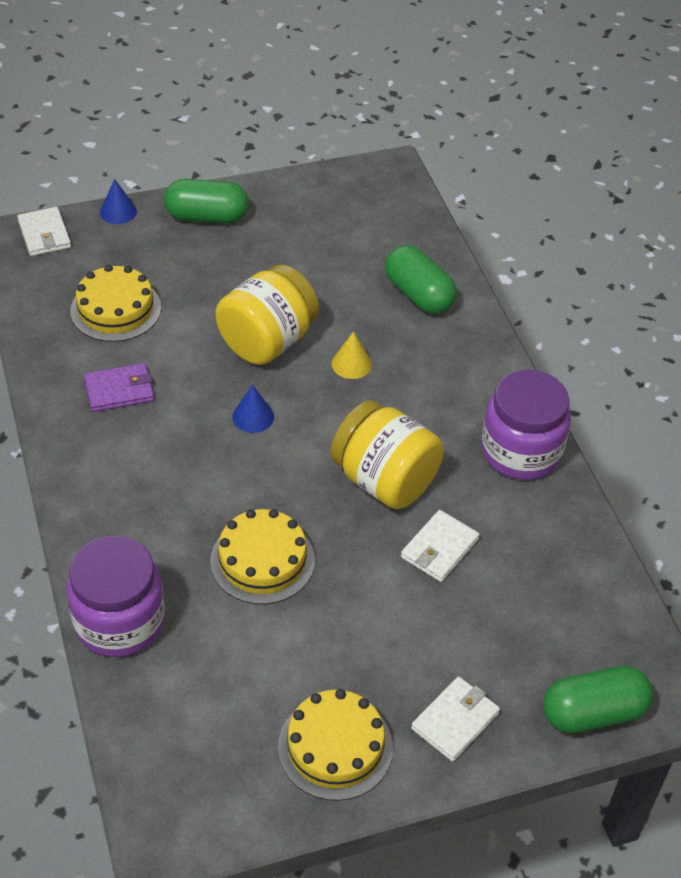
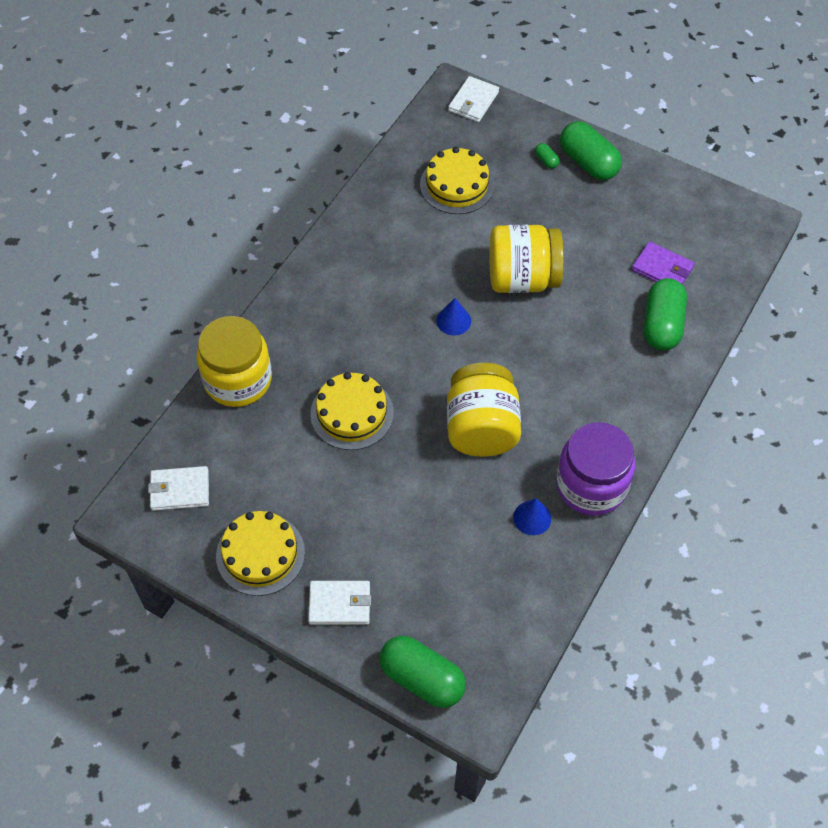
camera: 50 degrees right, 10 degrees up
purple jar [67,536,165,657] -> yellow jar [197,316,272,407]
purple wallet [84,363,154,412] -> purple wallet moved to [632,241,695,285]
blue cone [100,179,137,224] -> blue cone moved to [513,498,551,535]
yellow cone [332,331,372,379] -> none
white wallet [401,510,480,582] -> white wallet moved to [148,466,209,511]
none -> green capsule [535,143,559,168]

